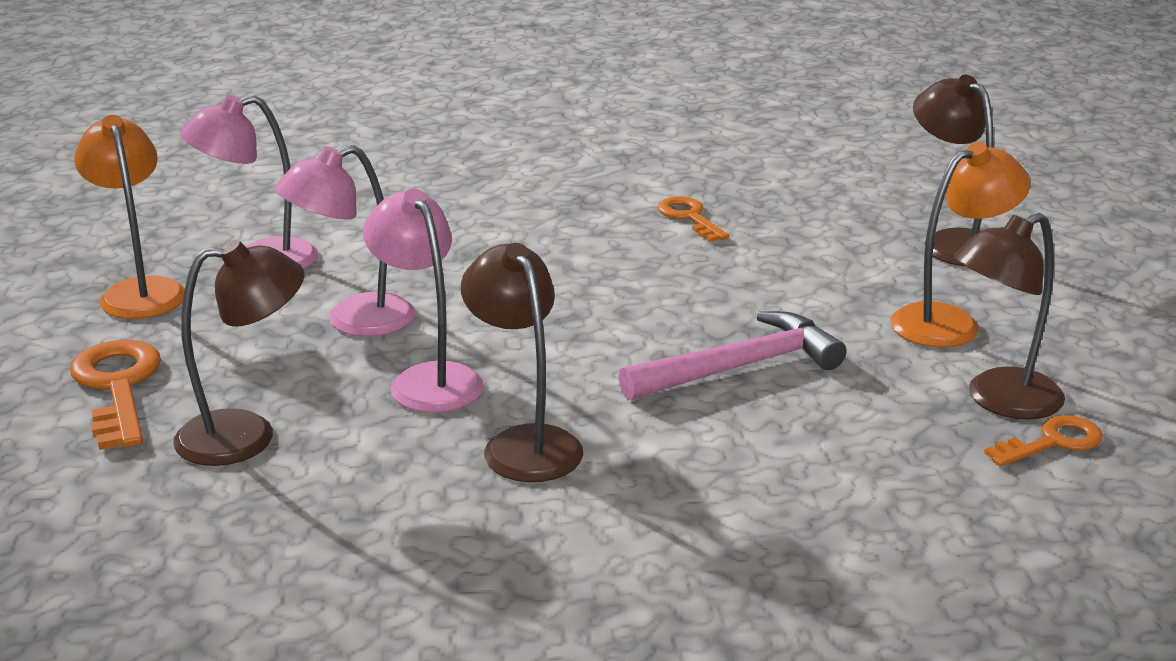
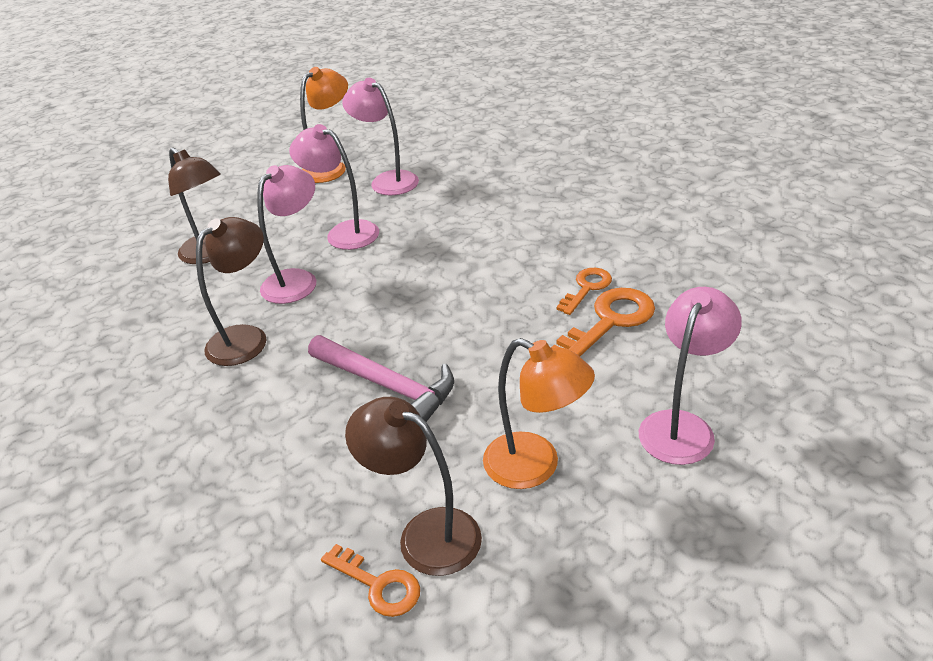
camera: 65 degrees right, 10 degrees up
orange key [70,340,161,450] -> orange key moved to [551,288,655,357]
brown lamp [913,74,994,266] -> pink lamp [639,287,742,465]

